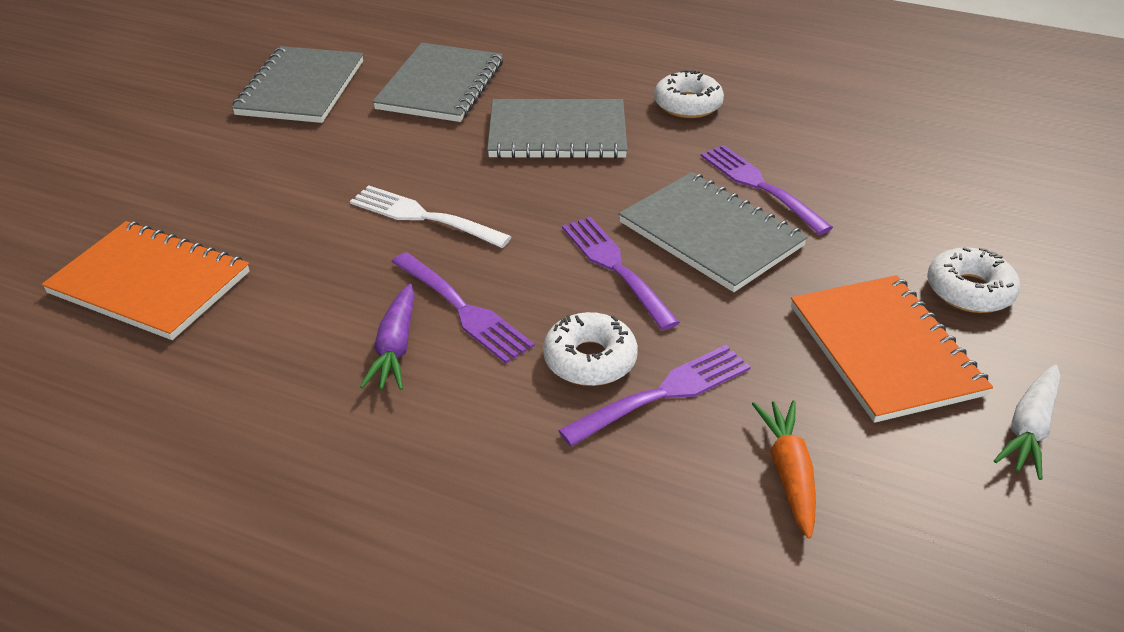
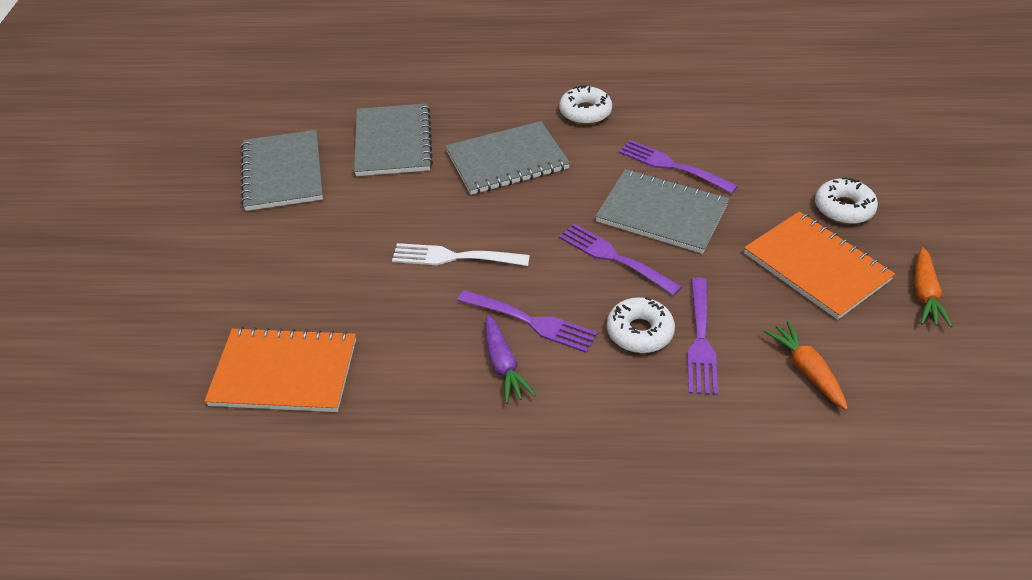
camera: 20 degrees left, 5 degrees up
purple fork [558,345,751,446] -> purple fork turned 150 degrees clockwise [687,277,718,395]
white carrot [994,364,1060,480] -> orange carrot [915,247,952,327]

